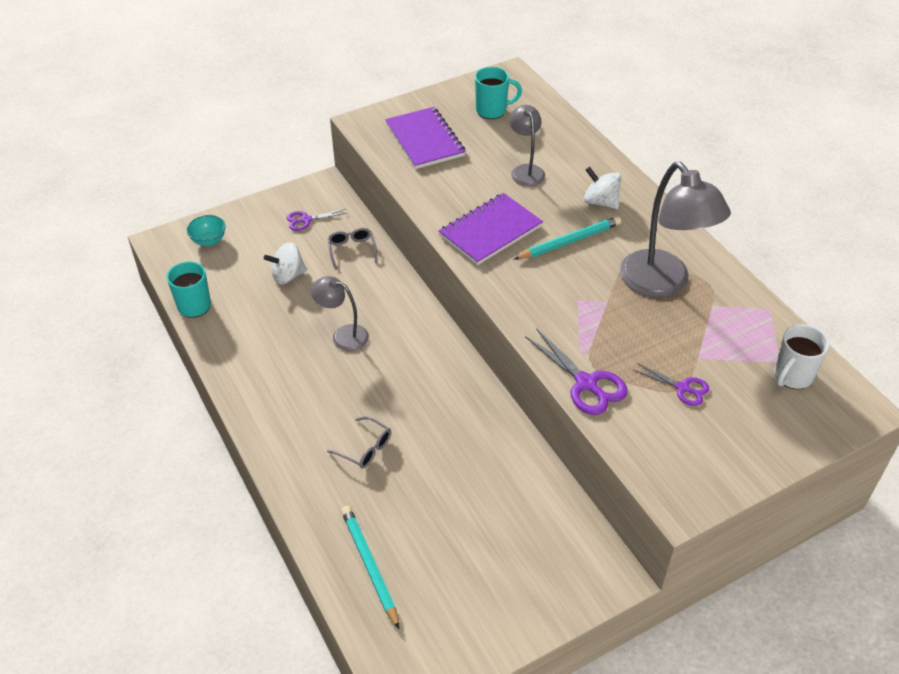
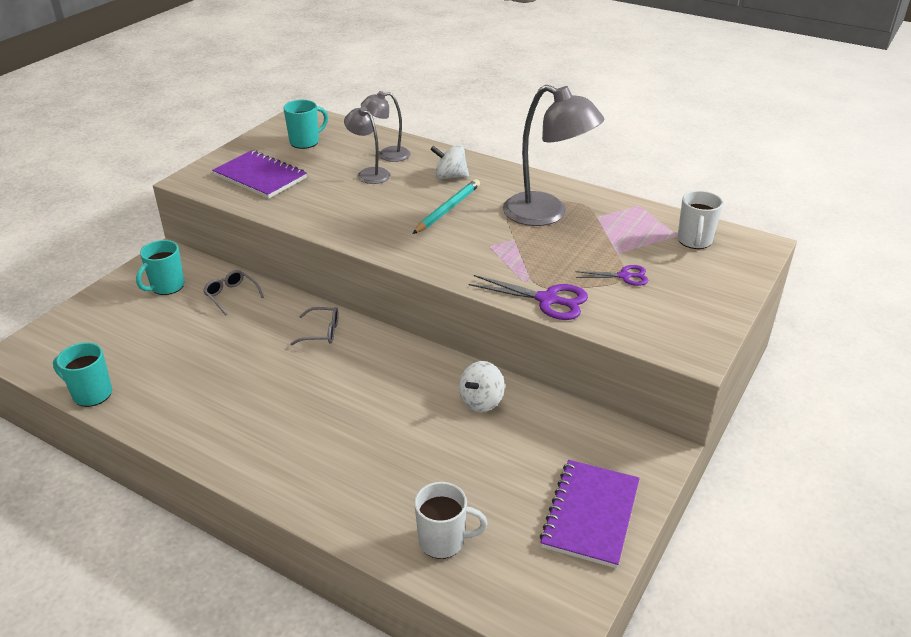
camera: 30 degrees left, 10 degrees down
turquoise bowl [187,215,226,246] -> none
white spinning top [264,242,307,284] -> white spinning top moved to [459,361,505,412]
purple scissors [287,209,347,231] -> turquoise mug [136,240,184,295]
grey lamp [311,276,369,351] -> grey lamp moved to [361,91,411,162]
grey glasses [327,416,391,468] -> grey glasses moved to [290,307,339,345]
turquoise pencil [341,506,400,630] -> white mug [414,482,488,559]
purple notebook [438,193,543,265] -> purple notebook moved to [540,460,640,568]

